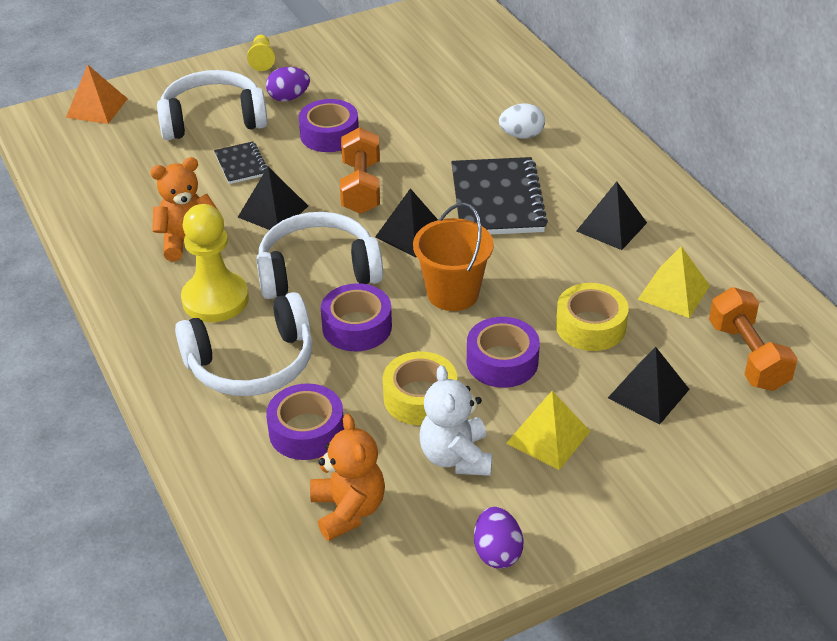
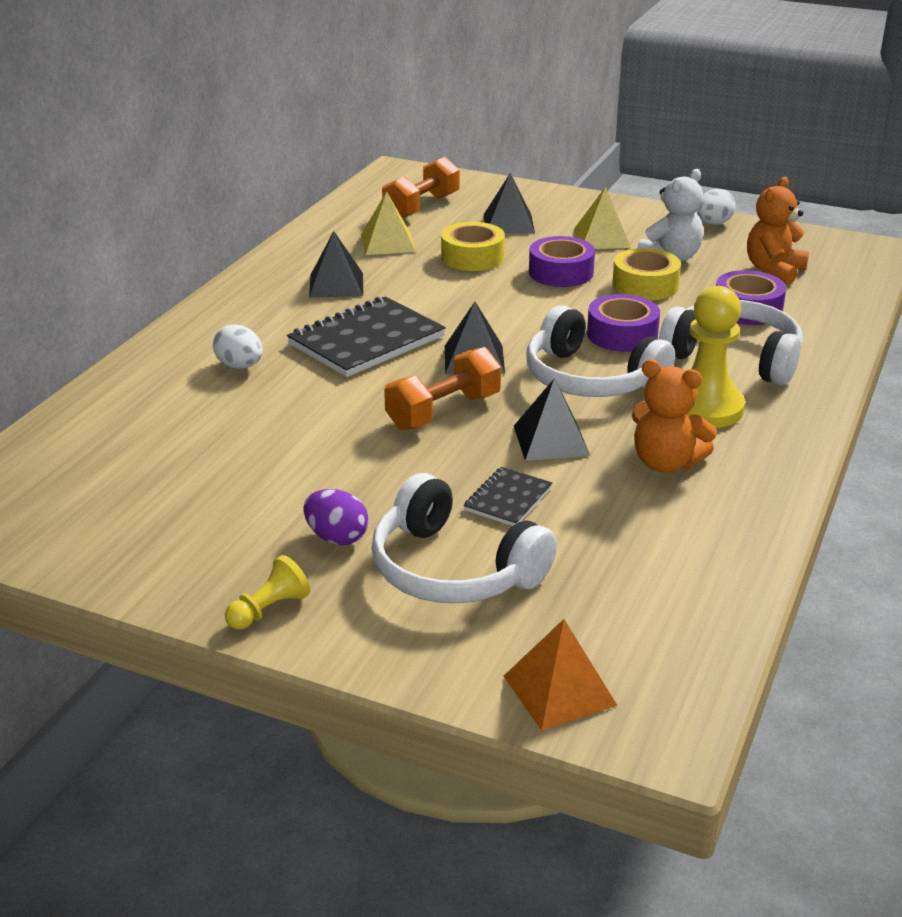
camera: 130 degrees left, 10 degrees down
purple tape [299,99,359,152] -> none
orange bucket [413,202,494,311] -> none
purple egg [474,507,523,569] -> white egg [697,189,736,225]

